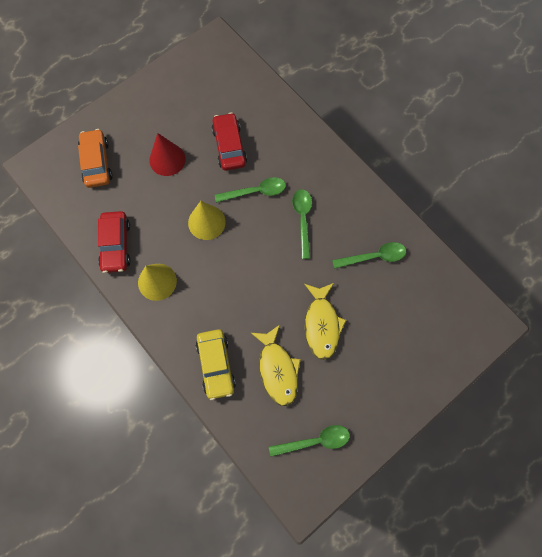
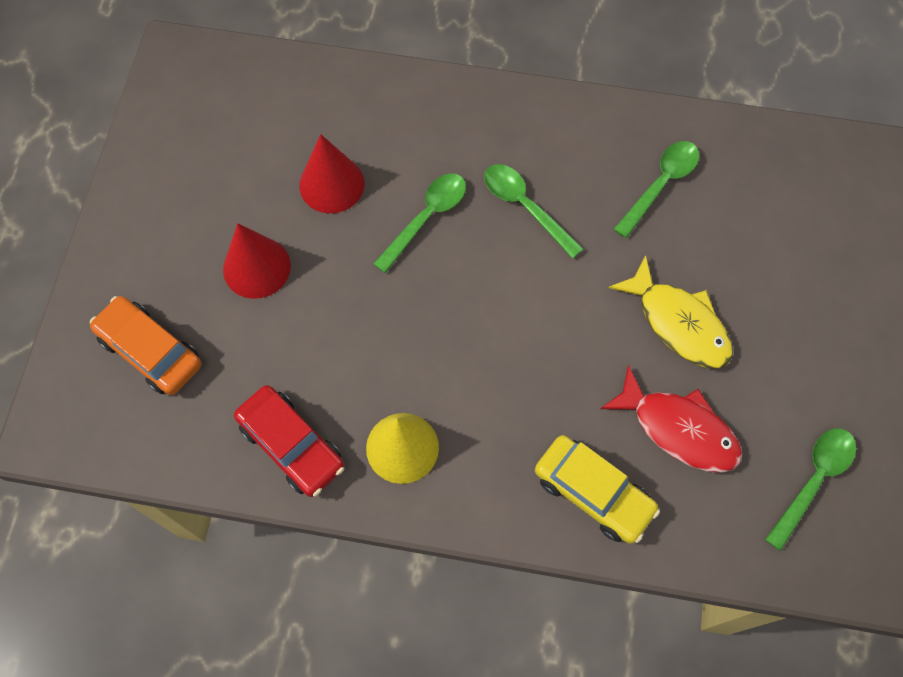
camera: 40 degrees left, 5 degrees down
yellow cone [188,201,226,240] -> none
red car [212,112,247,171] -> red cone [299,134,365,214]
yellow fish [251,325,301,406] -> red fish [600,365,742,473]

